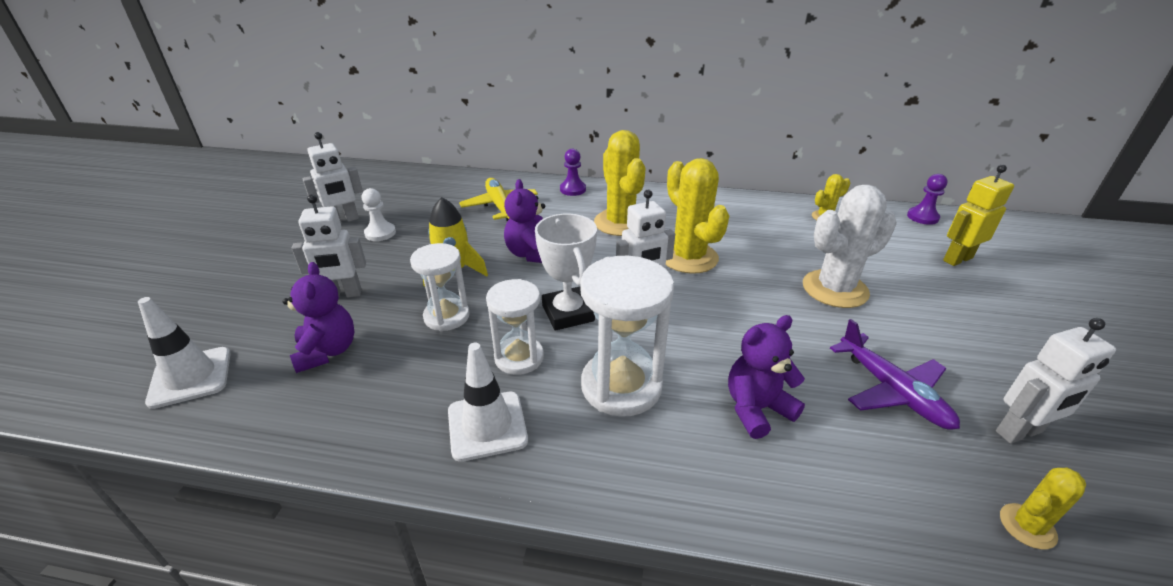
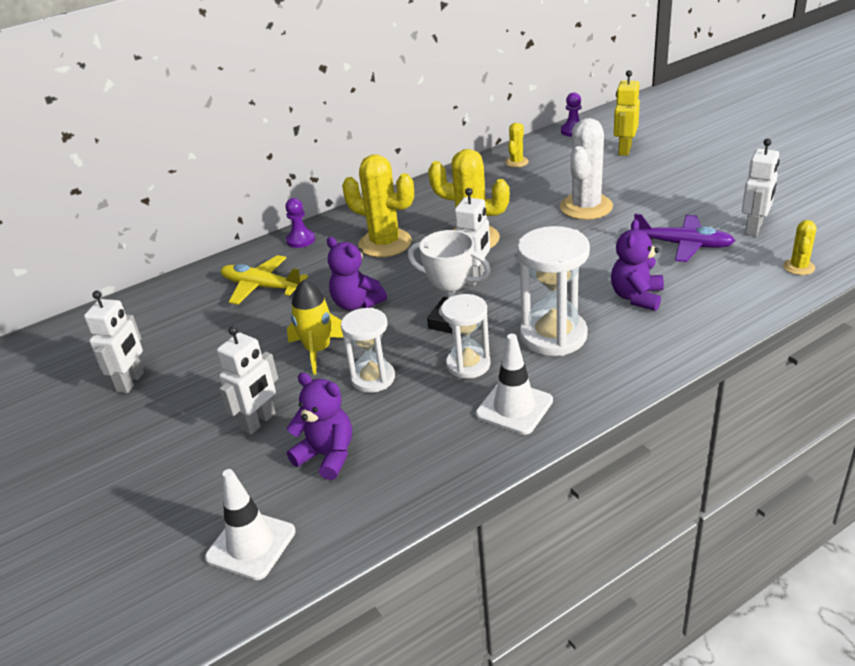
camera: 40 degrees left, 0 degrees up
white pawn [362,188,396,241] -> none

